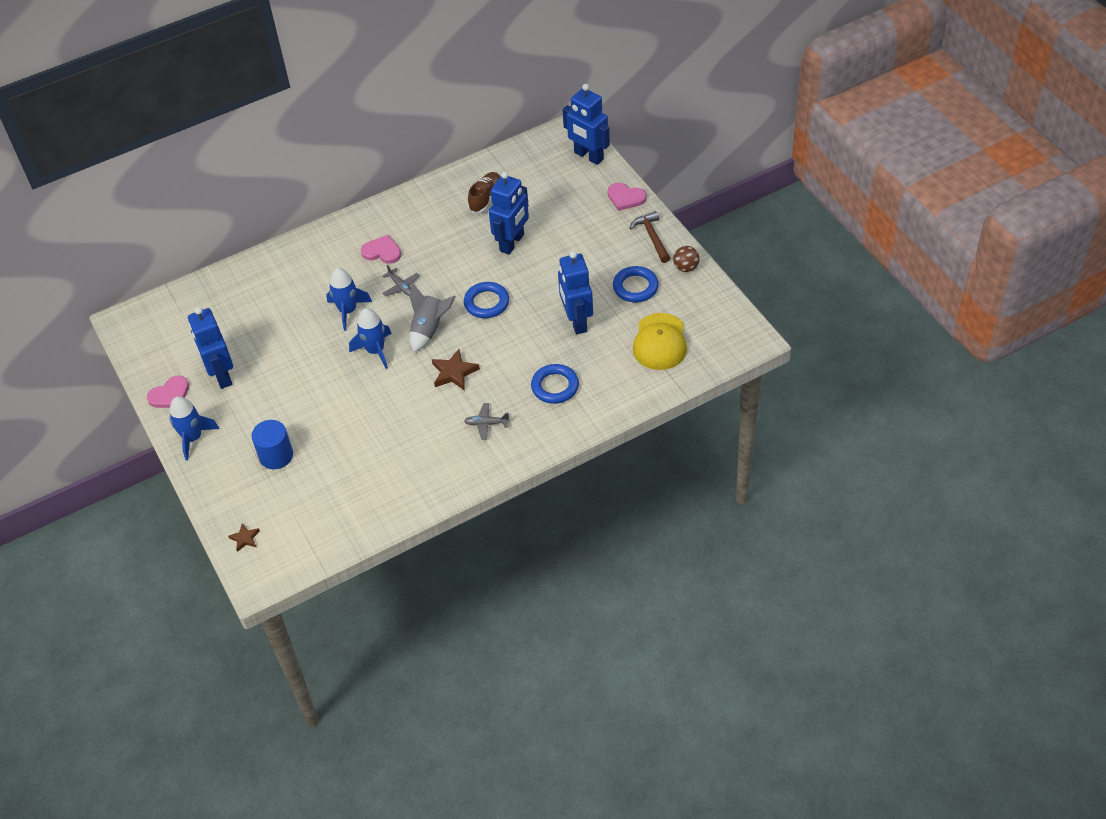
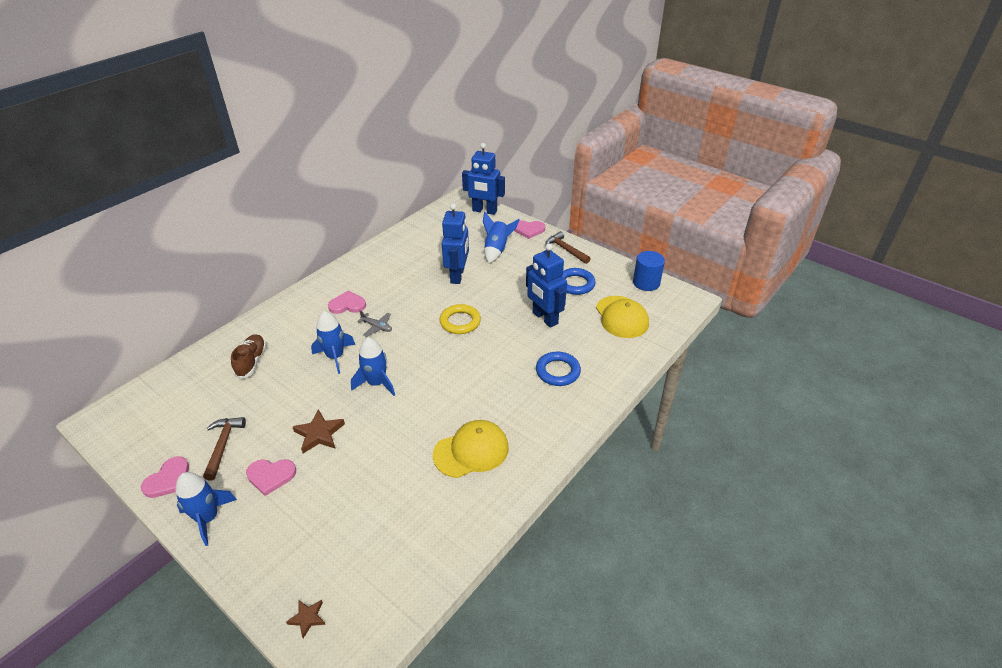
camera: 25 degrees left, 10 degrees down
blue robot [188,307,233,389] -> brown hammer [203,417,246,480]
blue cylinder [251,420,293,469] -> blue cylinder moved to [633,251,665,291]
grey rocket [409,283,456,352] -> none
brown star [432,349,480,391] -> brown star moved to [293,409,345,453]
blue ring [464,282,509,318] -> yellow ring [439,304,481,334]
grey plane [464,403,510,440] -> none
brown shoe [468,172,500,214] -> brown shoe moved to [231,334,266,379]
brown ball [673,246,699,272] -> none
none -> pink heart [246,459,296,496]
none -> yellow cap [433,420,509,478]
none -> blue rocket [483,212,520,263]

